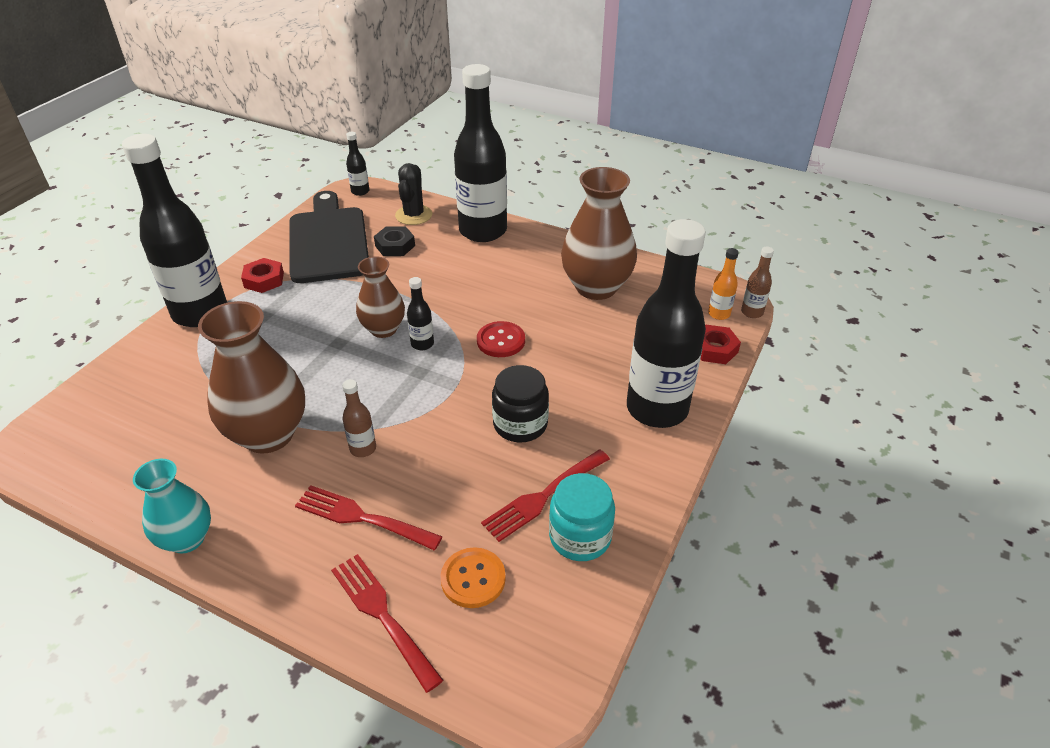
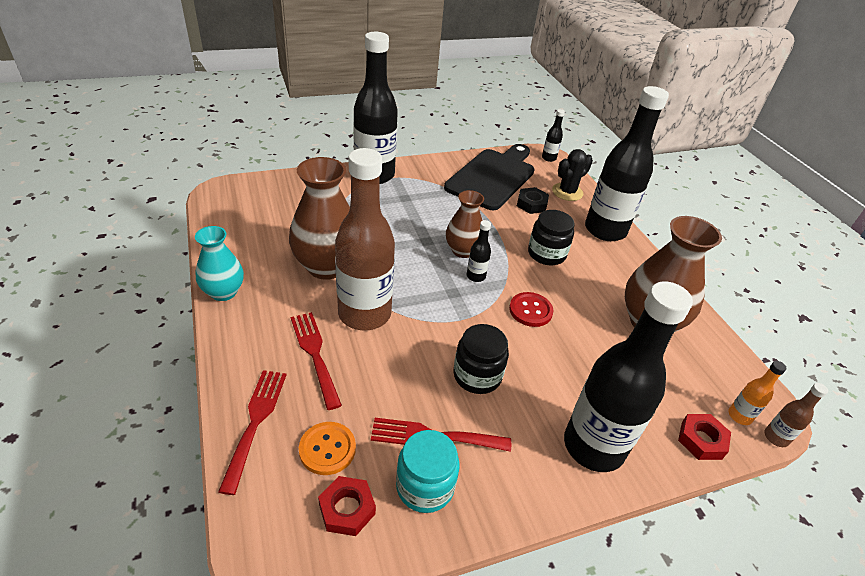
camera: 40 degrees right, 0 degrees up
red nut [241,258,284,293] -> red nut moved to [318,476,376,536]
brown bottle [342,379,376,457] -> brown bottle [335,148,395,330], size x2.46
none -> black jar [528,210,575,265]

